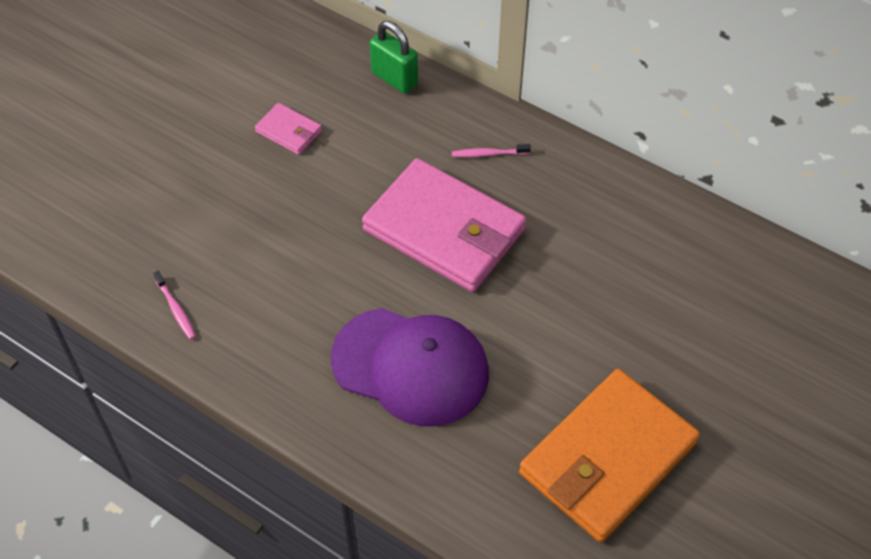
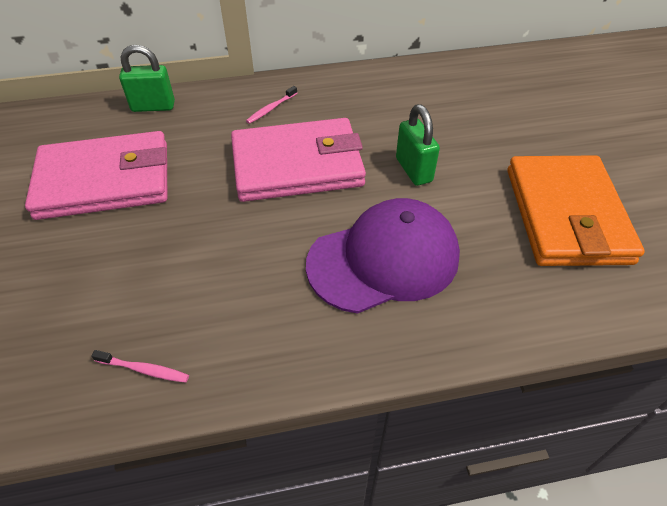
camera: 45 degrees left, 5 degrees down
pink wallet [255,103,322,155] -> pink wallet [25,131,167,220], size x2.30
none -> green padlock [396,104,440,186]

